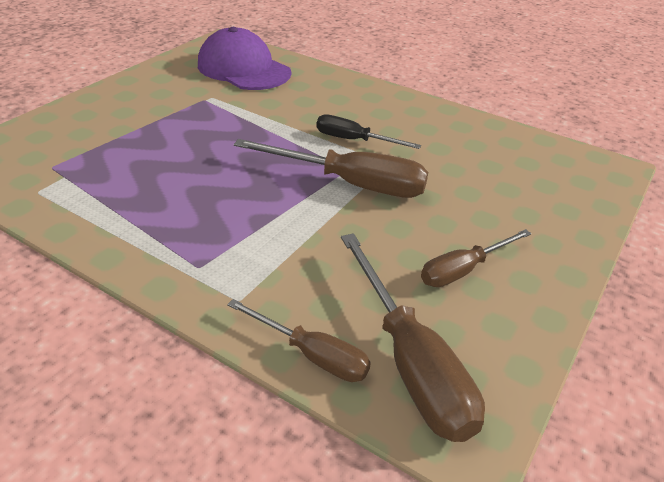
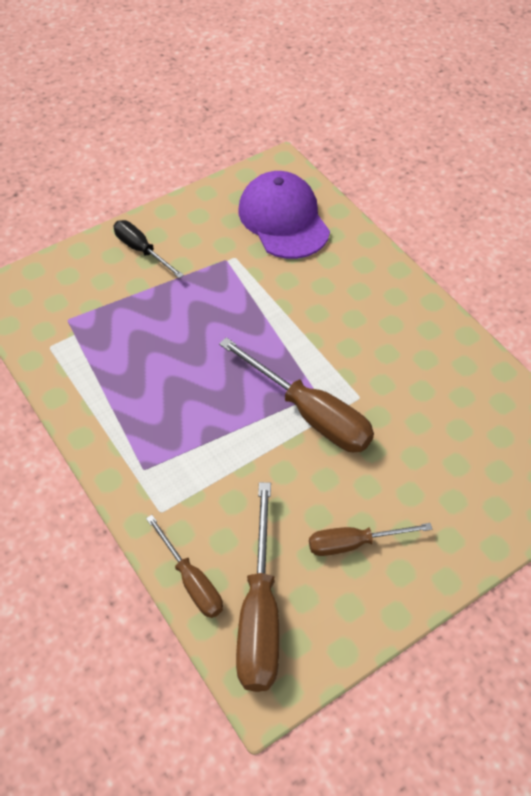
camera: 25 degrees right, 15 degrees up
black screwdriver [317,114,421,149] -> black screwdriver moved to [113,220,184,278]

